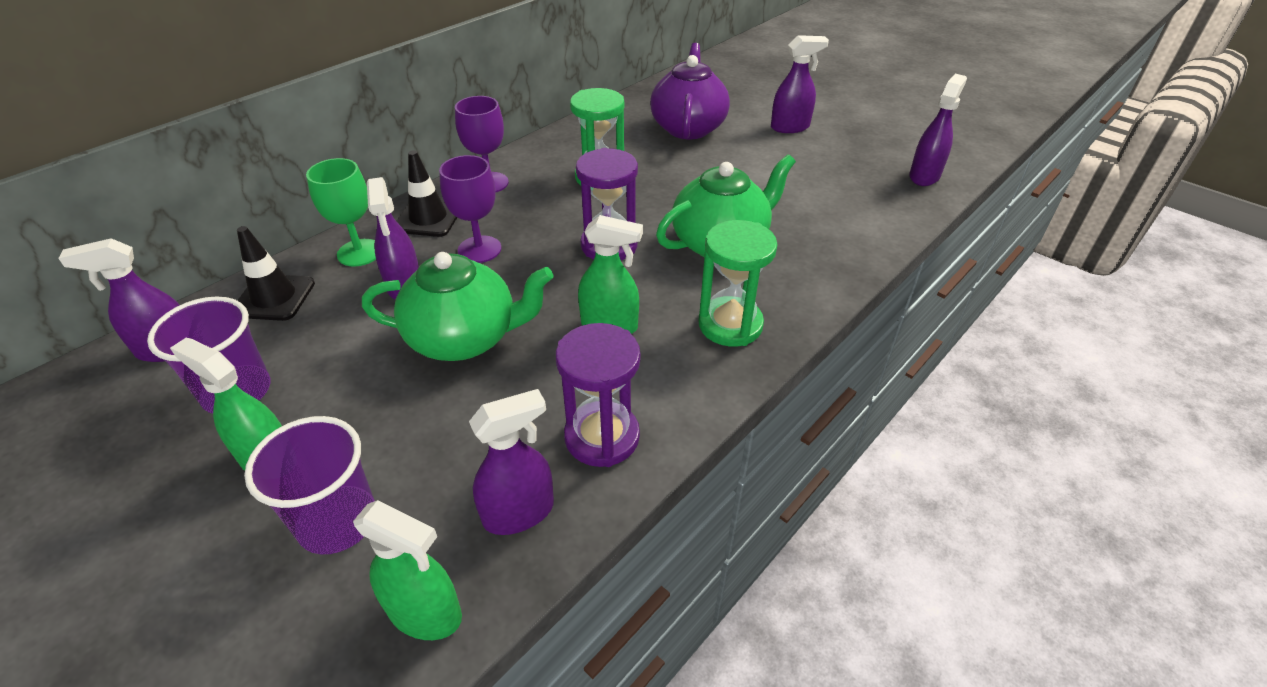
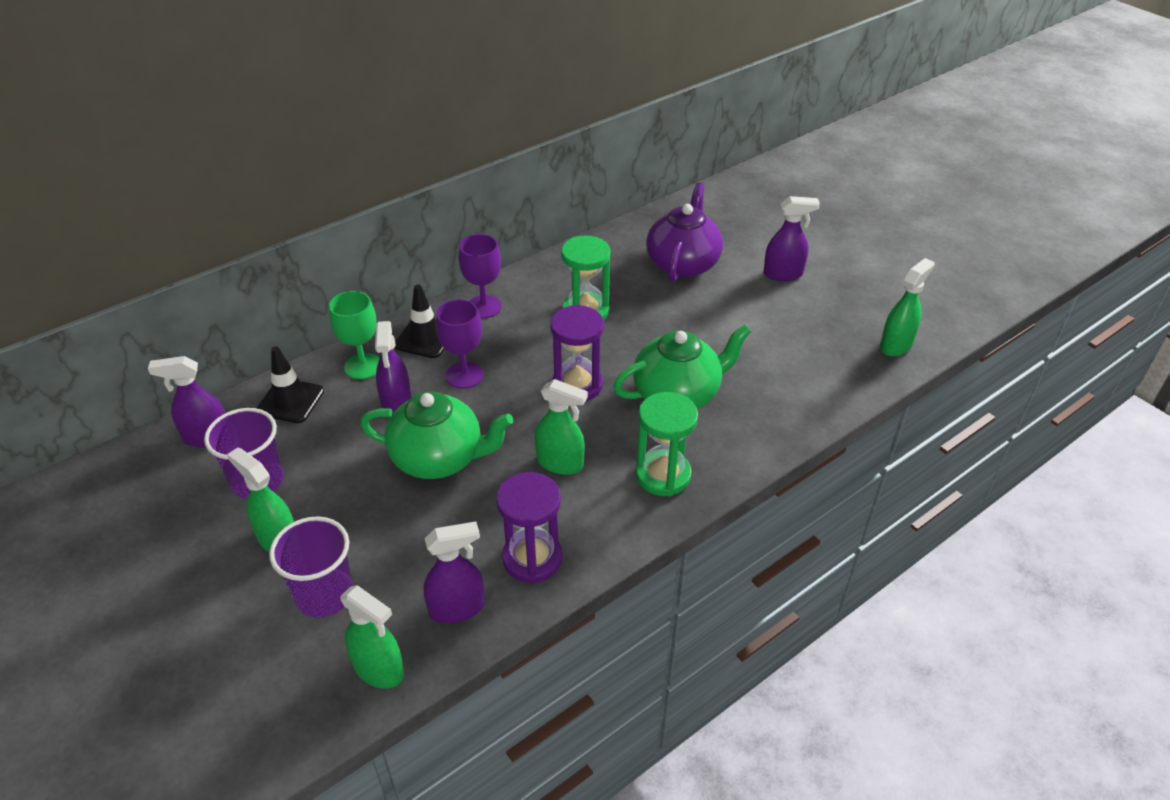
camera: 10 degrees right, 0 degrees up
purple spray bottle [909,74,967,186] -> green spray bottle [880,258,935,356]

